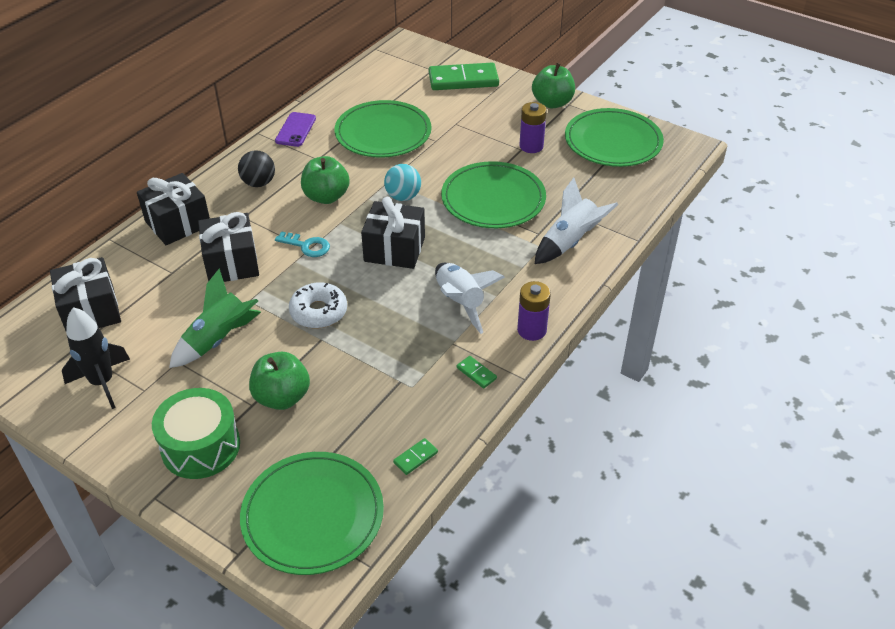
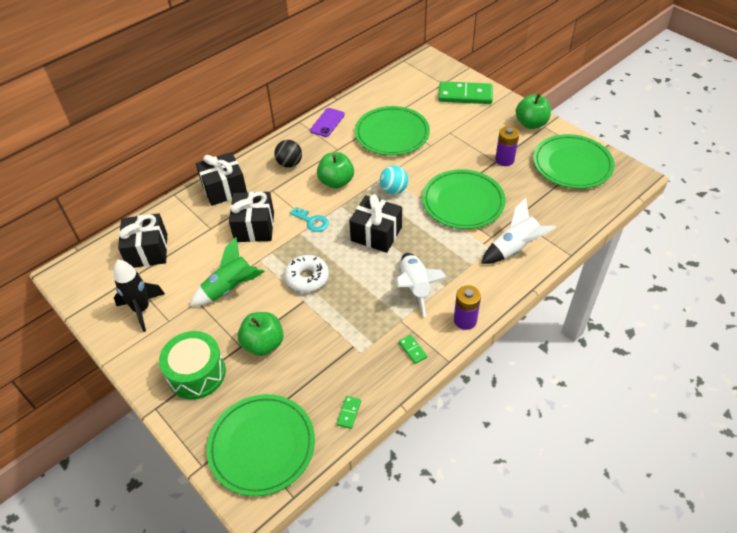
camera: 15 degrees right, 5 degrees up
green domino [393,438,438,475] -> green domino turned 45 degrees counterclockwise [336,396,361,429]

